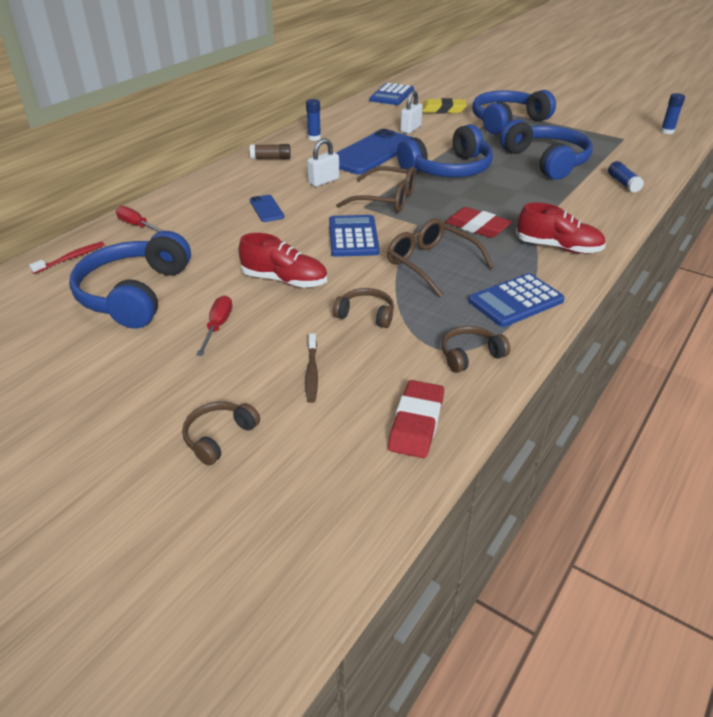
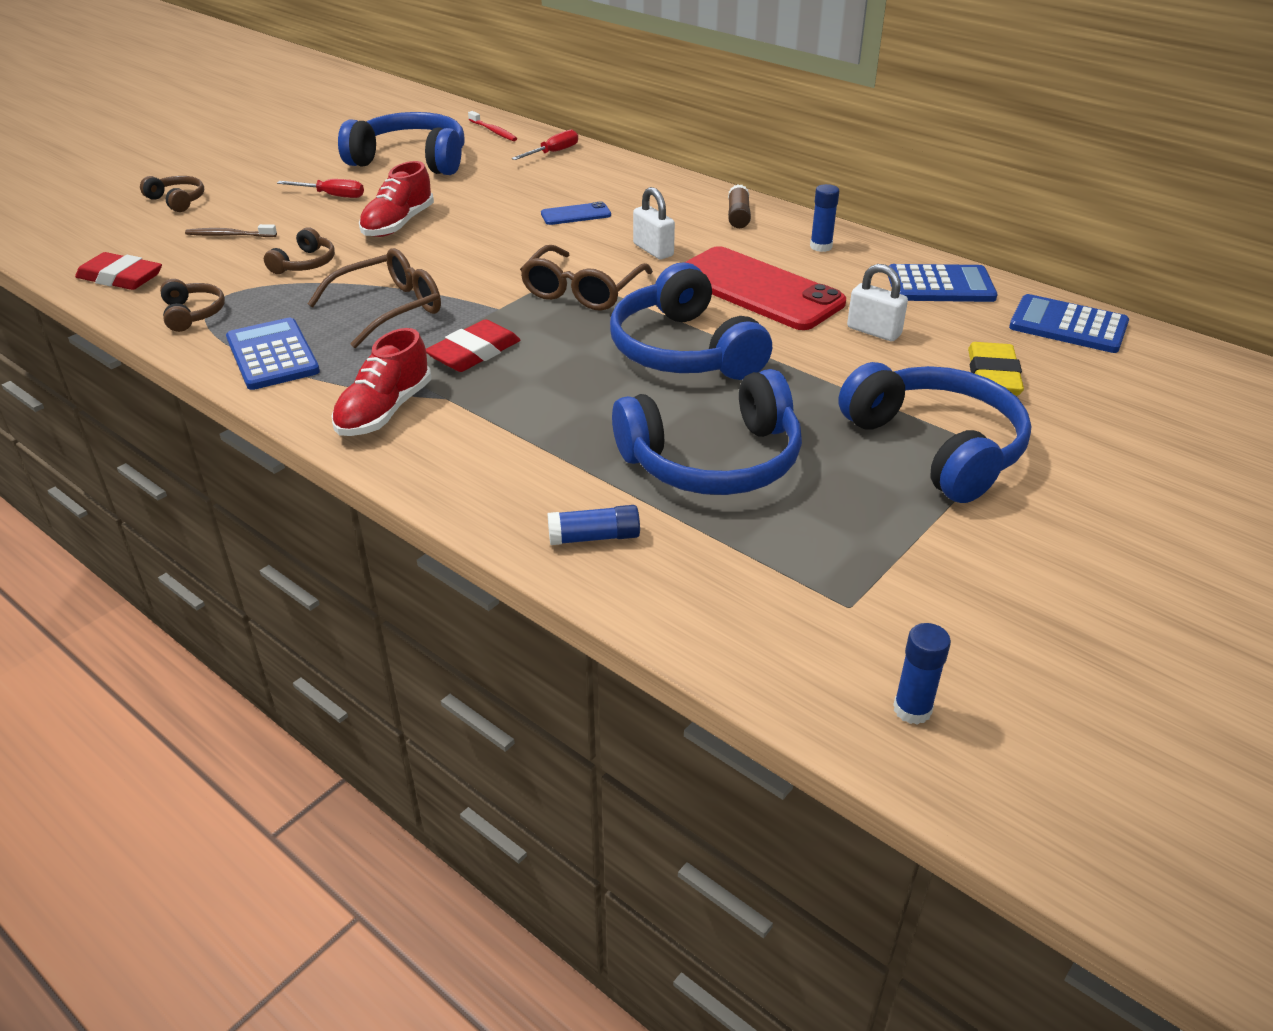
camera: 95 degrees right, 0 degrees up
blue calculator [329,215,380,257] -> blue calculator moved to [888,264,998,302]
blue phone [336,129,413,175] -> red phone [684,246,846,330]

